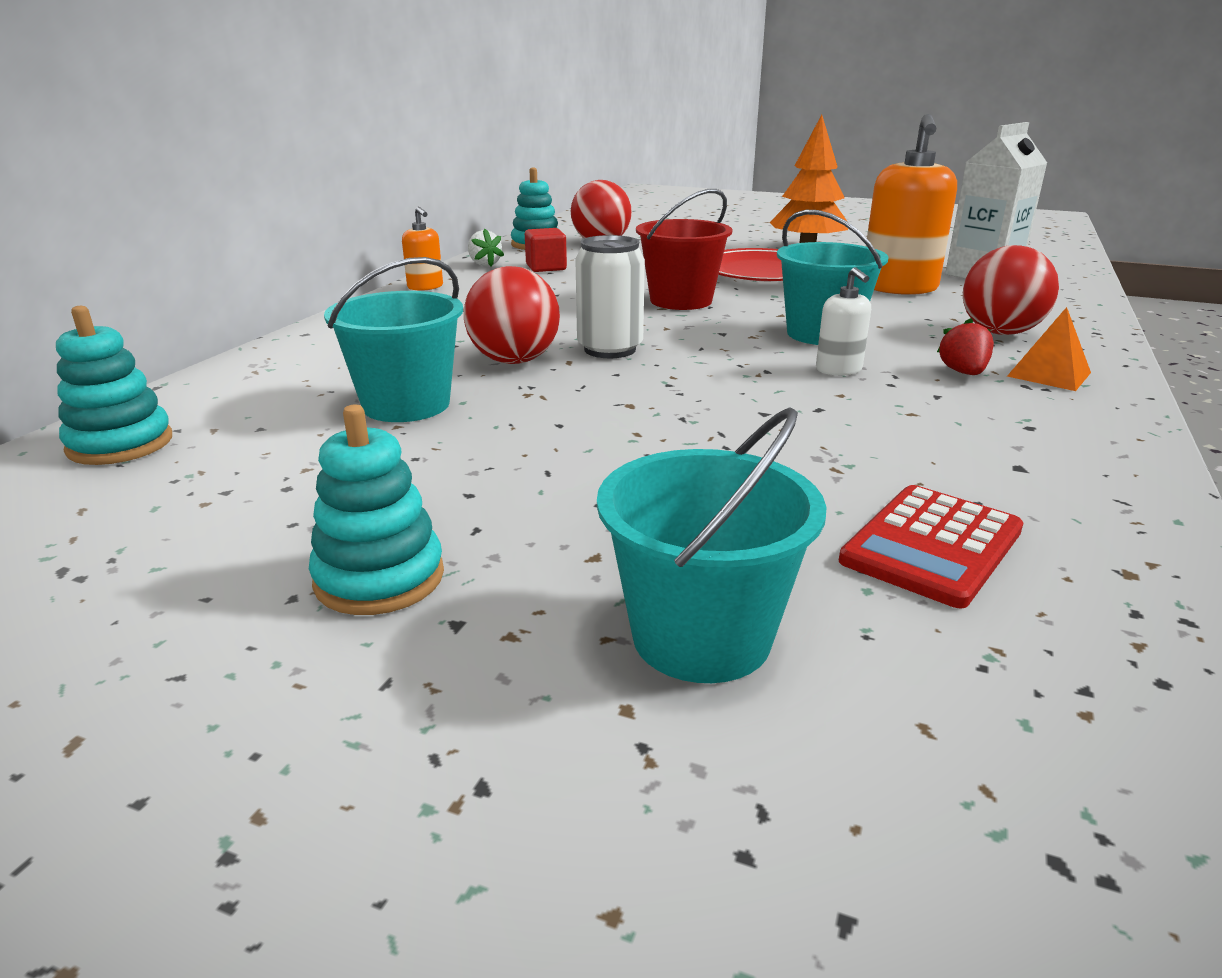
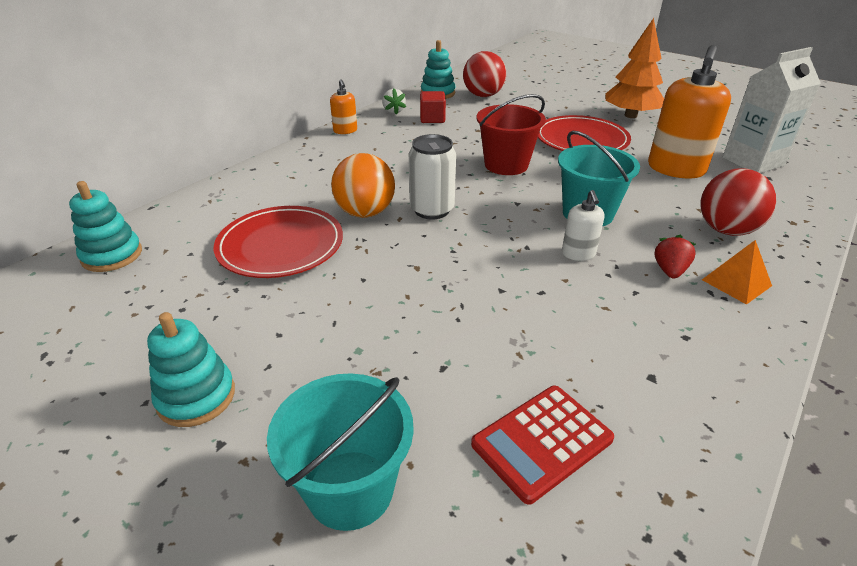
camera: 15 degrees right, 10 degrees up
turquoise bucket [324,257,463,422] -> red plate [214,206,343,278]
red ball [464,266,560,364] -> orange ball [331,153,395,218]

